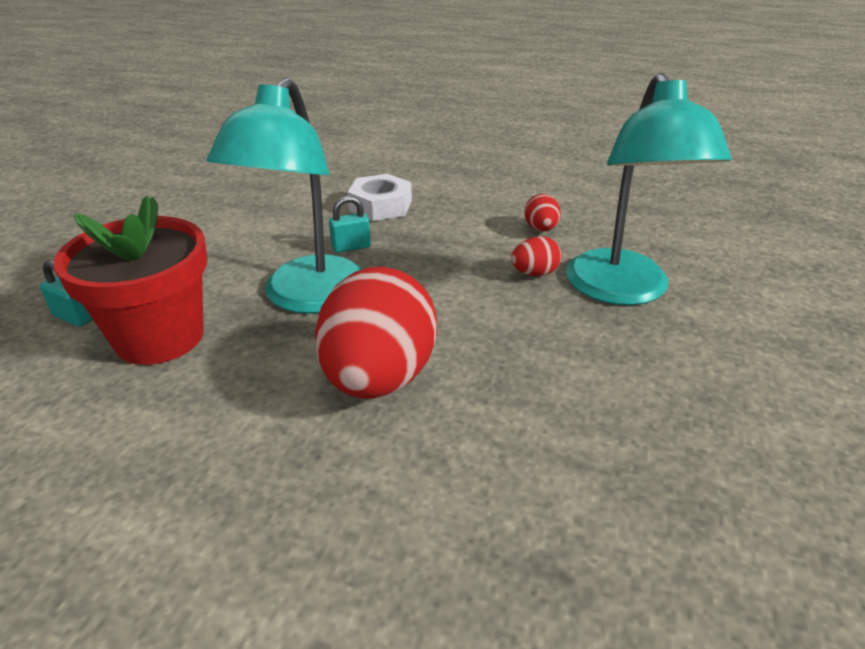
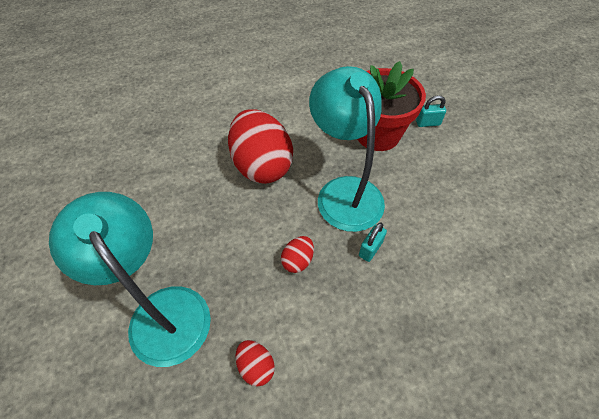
camera: 145 degrees right, 20 degrees up
white nut [347,174,412,221] -> none
red egg [511,236,562,276] -> red egg moved to [281,236,314,273]

